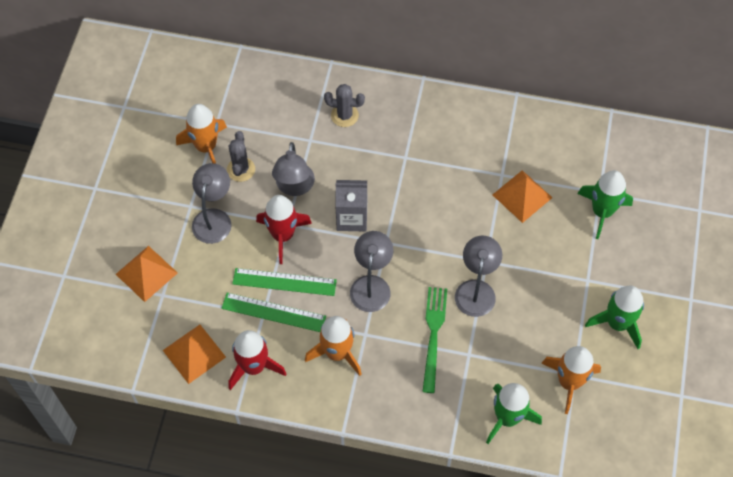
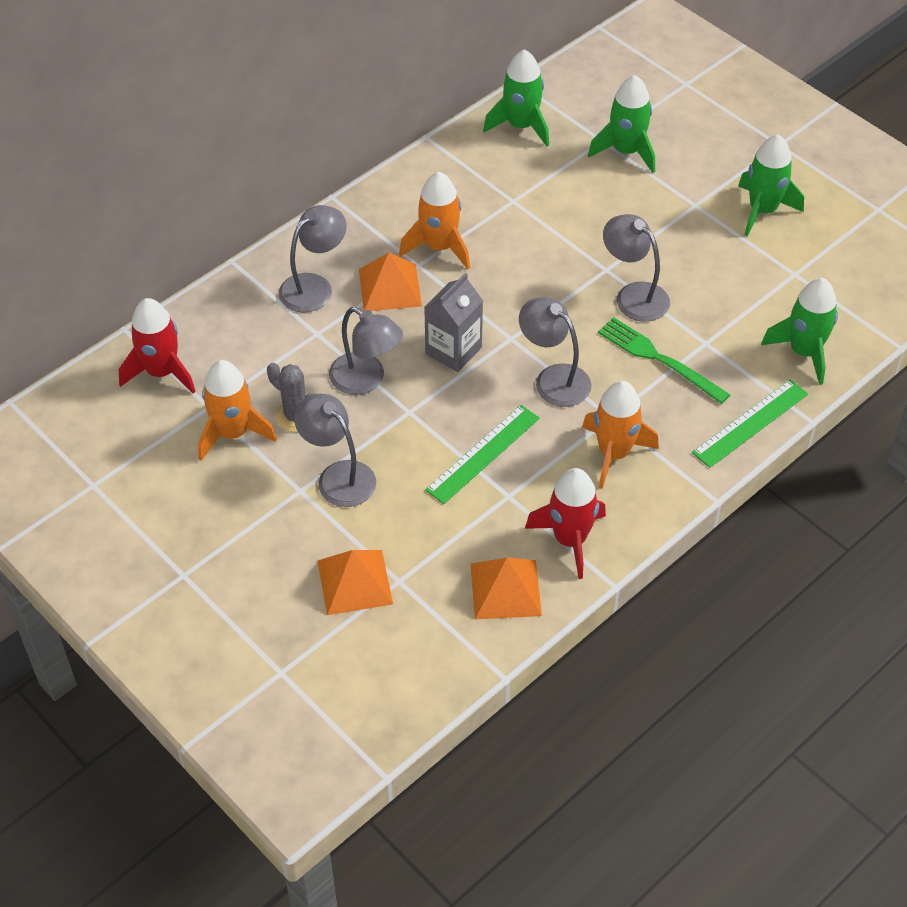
camera: 55 degrees left, 10 degrees down
green ruler [221,293,326,332] -> green ruler moved to [692,380,808,468]
red rocket [256,195,312,264] -> red rocket moved to [119,298,196,394]
grey cactus [324,84,365,127] -> grey lamp [279,205,347,313]
orange pyramid [492,170,553,223] -> orange pyramid moved to [359,252,422,311]
orange rocket [541,346,601,414] -> orange rocket moved to [399,172,470,269]
none -> green rocket [483,49,549,147]

